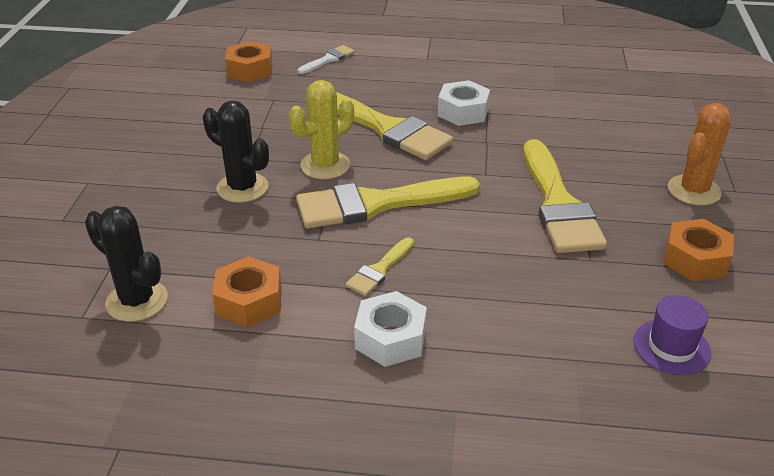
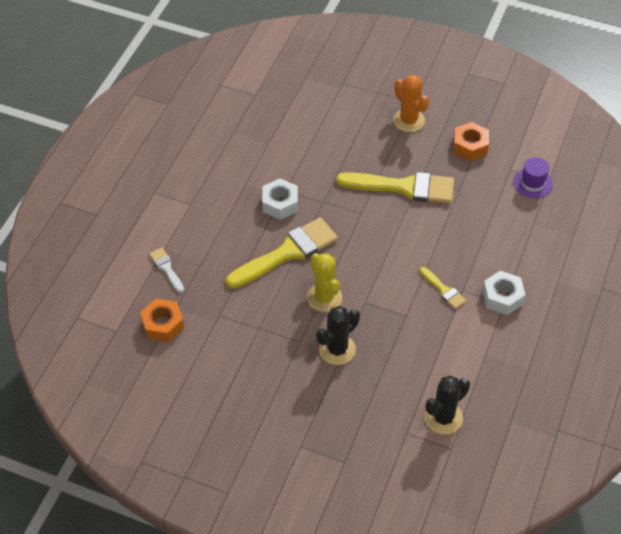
camera: 75 degrees left, 15 degrees up
orange nut [212,256,282,327] -> none
yellow brush [296,177,480,228] -> none

